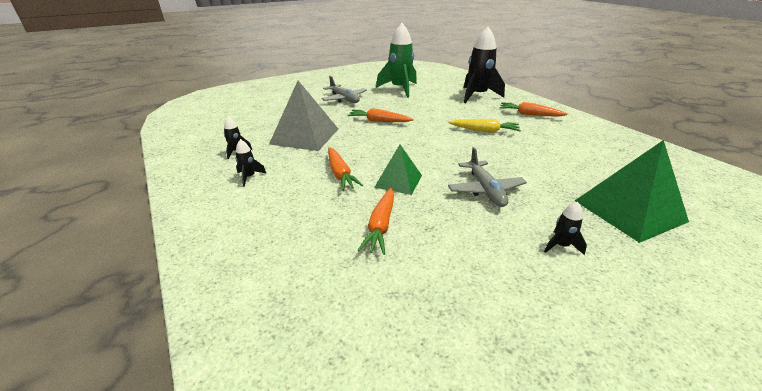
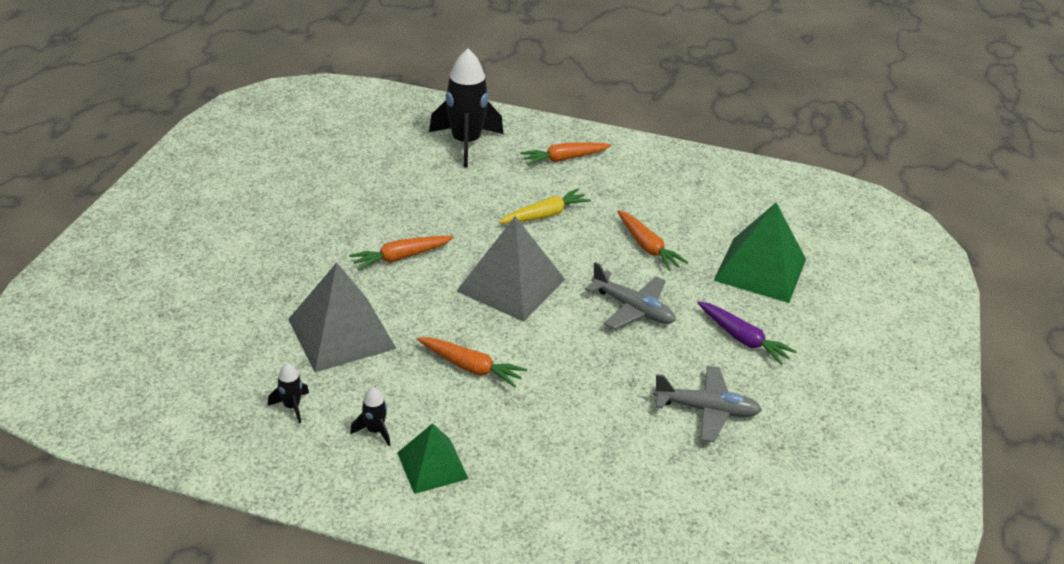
camera: 45 degrees left, 5 degrees up
grey plane [321,76,367,103] -> grey plane moved to [653,366,762,442]
orange carrot [357,188,394,255] -> orange carrot moved to [617,210,688,271]
green pyramid [374,145,422,195] -> green pyramid moved to [397,423,469,494]
green rocket [376,23,417,98] -> none
black rocket [544,202,587,255] -> purple carrot [697,301,797,365]
none -> grey pyramid [457,216,565,322]

